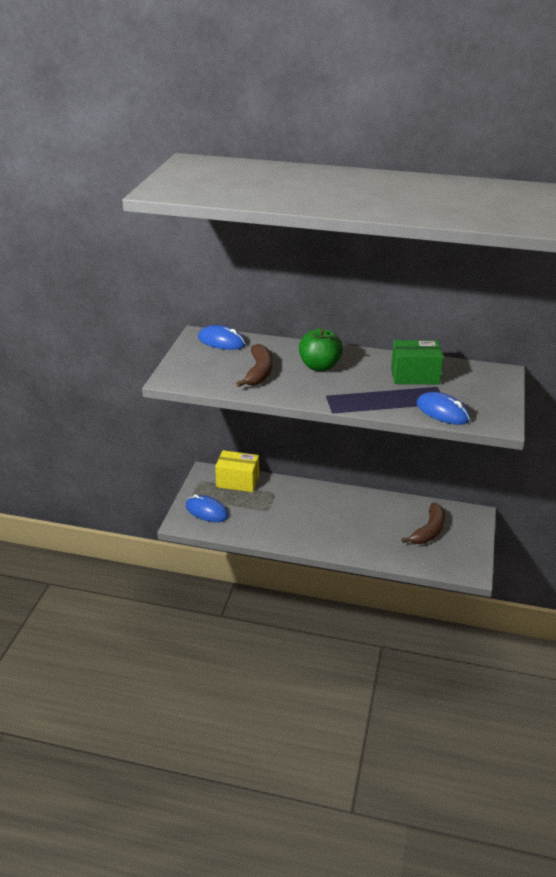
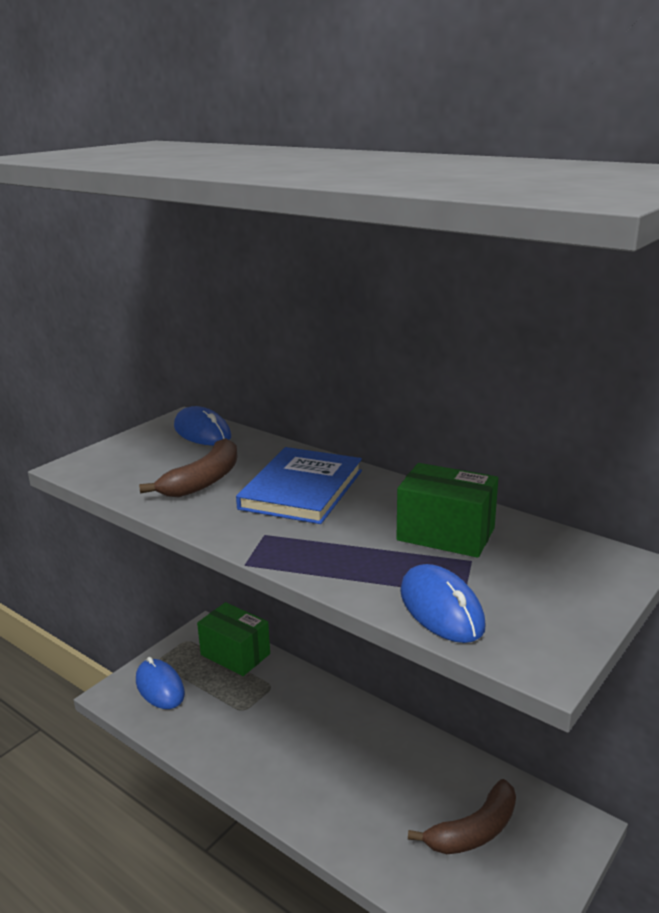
camera: 25 degrees right, 10 degrees down
yellow box [215,450,259,492] -> green box [197,602,270,676]
green apple [299,328,343,371] -> blue book [236,447,362,524]

